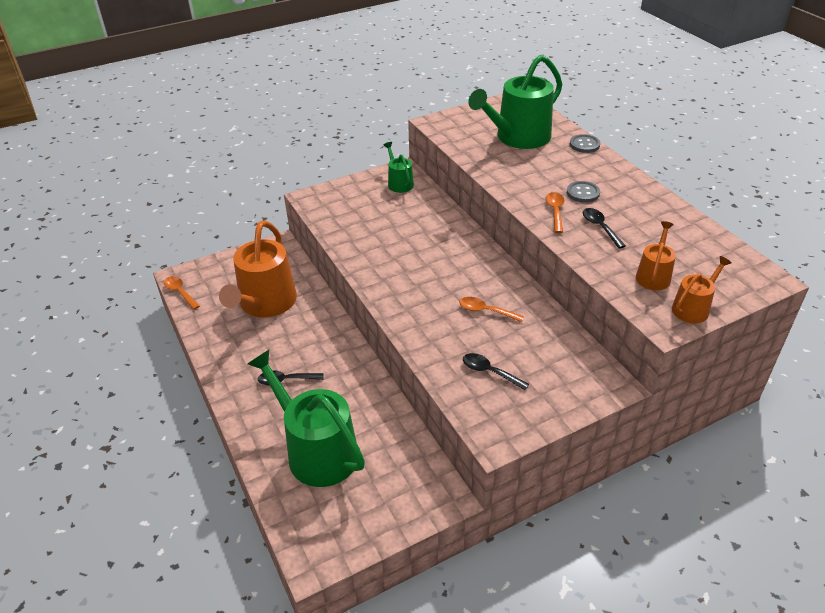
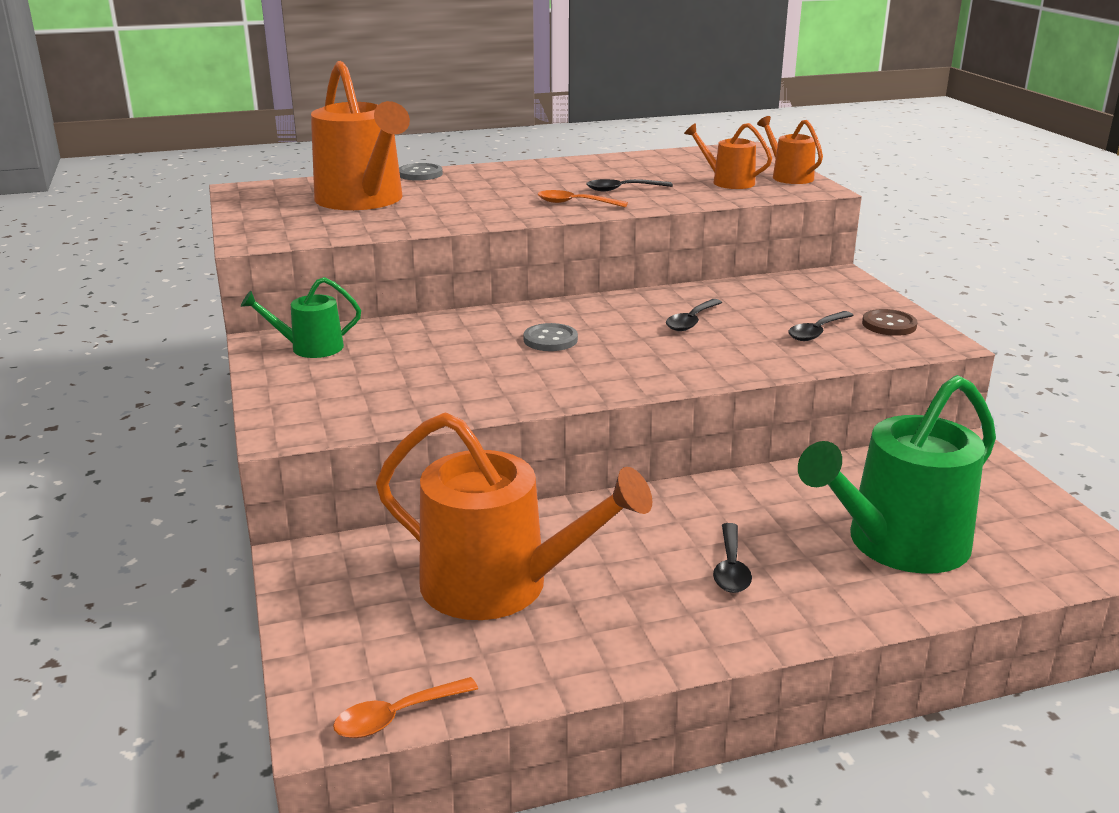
camera: 80 degrees left, 15 degrees down
orange spoon [459,297,524,322] -> black spoon [666,299,723,331]
green watering can [468,55,562,149] -> orange watering can [311,61,410,210]
grey button [567,181,600,203] -> grey button moved to [523,323,578,351]
none -> brown button [862,309,918,336]

